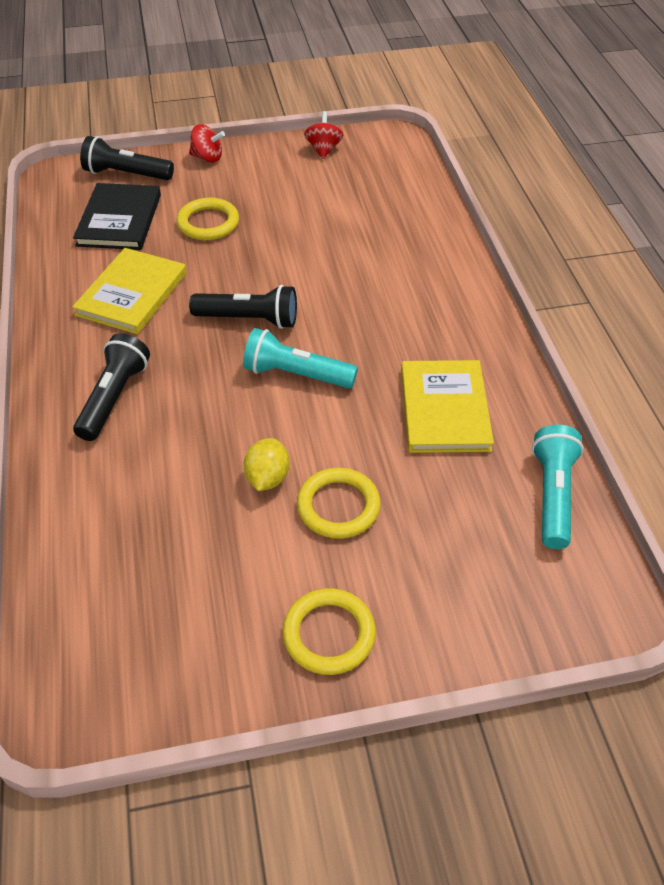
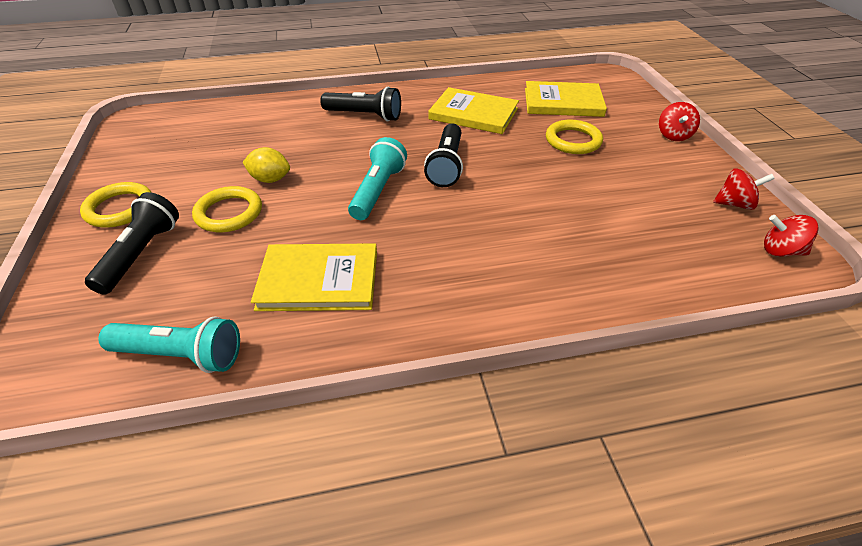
camera: 90 degrees right, 5 degrees down
black book [73,183,161,250] -> yellow book [525,81,607,117]
black flashlight [80,136,174,180] -> black flashlight moved to [85,192,179,295]
none -> red spinning top [764,215,819,257]

